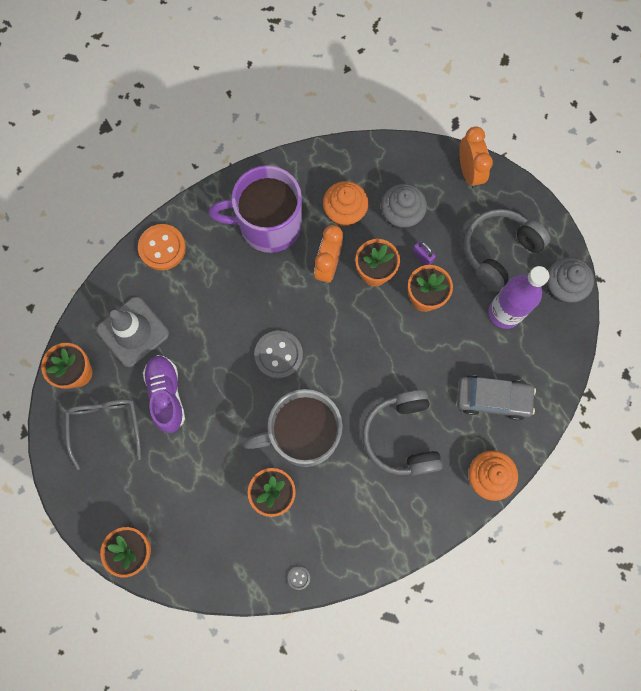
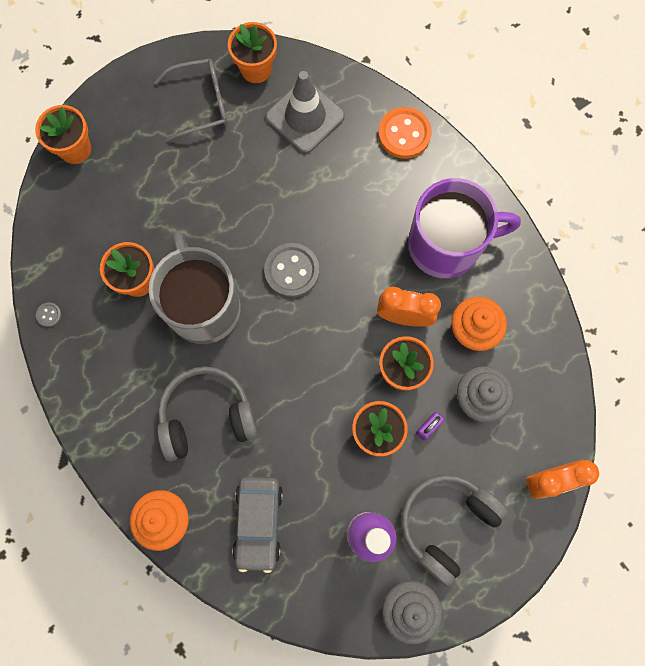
camera: 85 degrees right, 0 degrees up
purple shoe [143,355,185,433] -> none
purple mug [209,165,302,253] -> purple mug turned 90 degrees clockwise [408,178,521,278]
grey headphones [464,209,550,292] -> grey headphones turned 90 degrees counterclockwise [401,474,509,587]

